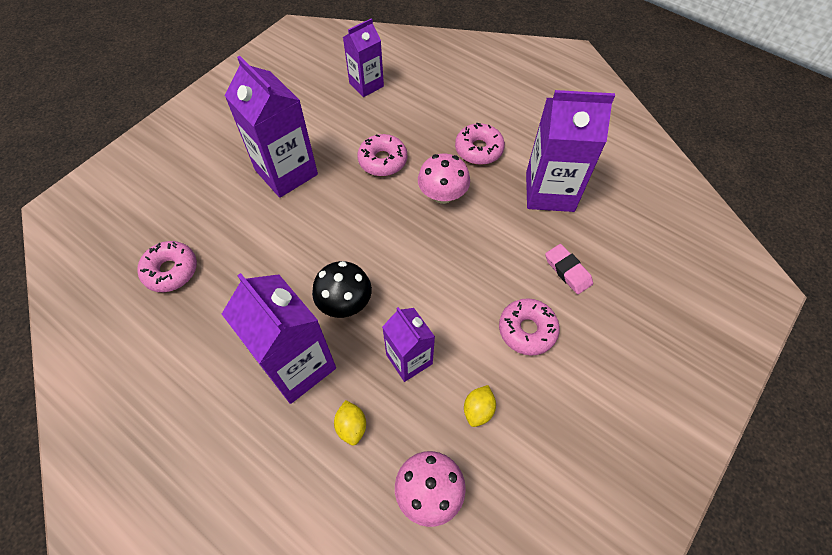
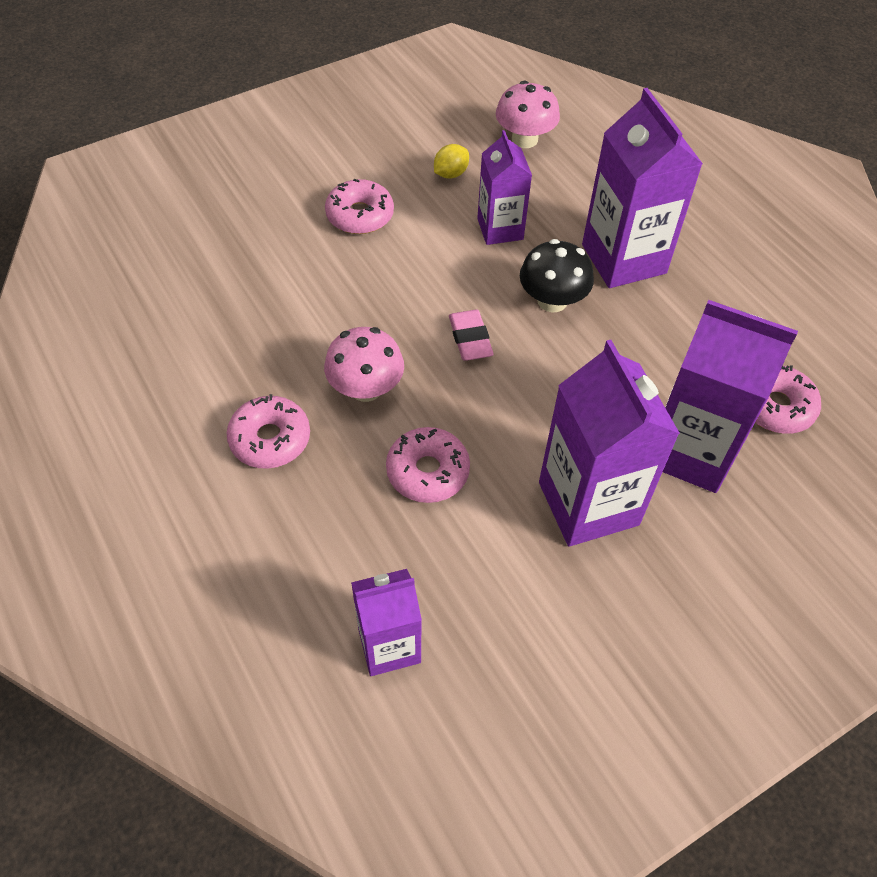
camera: 160 degrees left, 5 degrees down
yellow lemon [334,400,366,446] -> none
purple carton [526,90,615,212] -> purple carton moved to [663,300,798,493]
pink eraser [545,244,593,294] -> pink eraser moved to [449,309,494,361]

